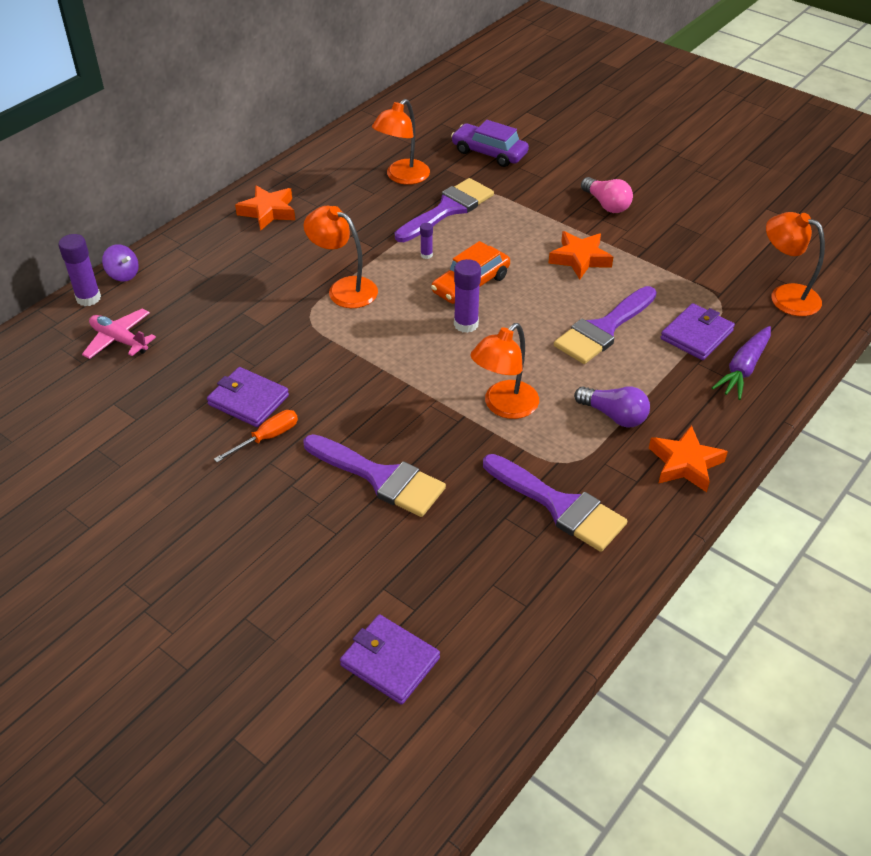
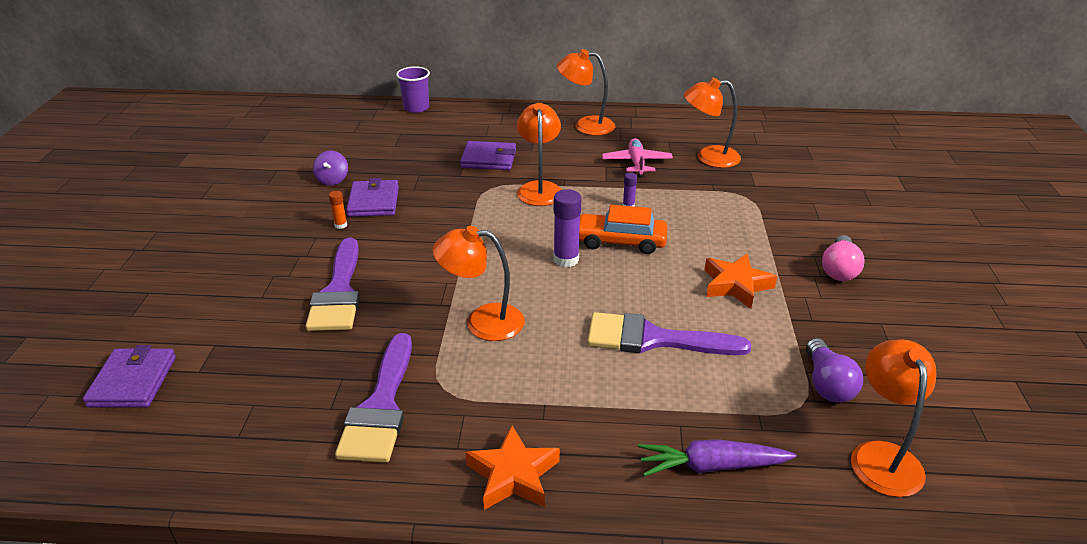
camera: 55 degrees right, 10 degrees down
purple glue stick [58,234,101,306] -> purple cup [396,66,430,113]
pink plane [82,309,156,359] -> pink plane moved to [602,138,673,178]
purple spinning top [102,244,139,282] -> purple spinning top moved to [313,151,348,186]
orange screwdriver [214,410,298,462] -> orange glue stick [329,191,347,229]
orange star [235,185,295,231] -> orange lamp [557,49,615,136]
purple brush [395,178,494,242] -> none
purple car [451,120,529,167] -> none
purple light bulb [574,386,650,428] -> purple light bulb moved to [806,338,863,403]
purple wallet [660,303,735,360] -> purple wallet moved to [460,141,516,170]

